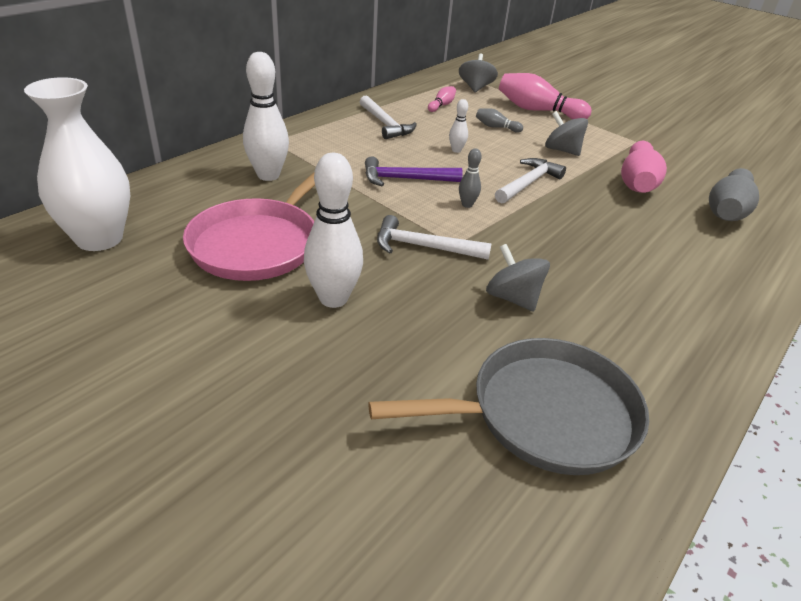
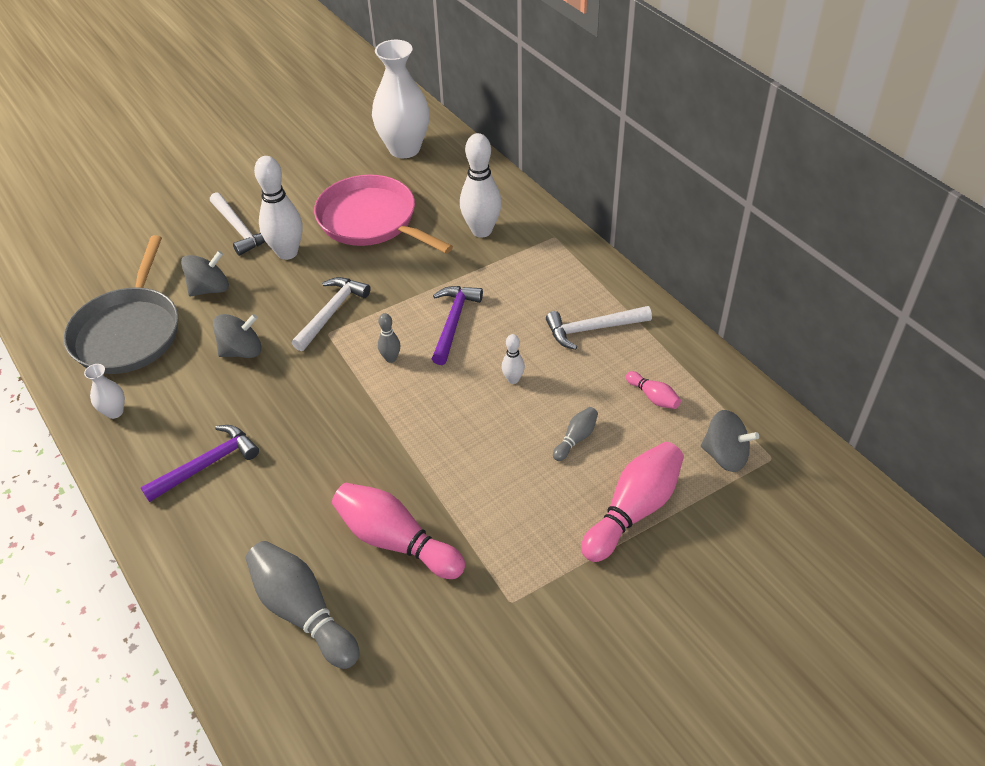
camera: 110 degrees right, 10 degrees up
white hammer [495,158,566,204] -> white hammer moved to [210,192,266,256]
grey spinning top [545,111,588,156] -> grey spinning top moved to [181,251,229,296]
none -> white vase [84,364,125,419]
none -> purple hammer [141,425,259,502]

